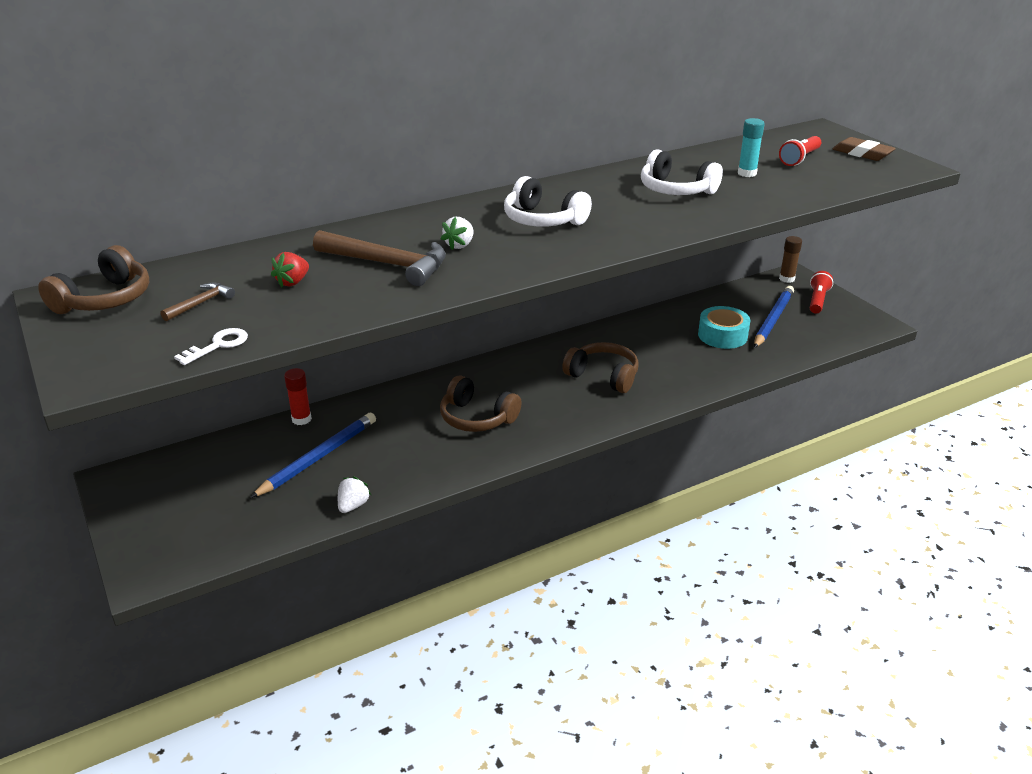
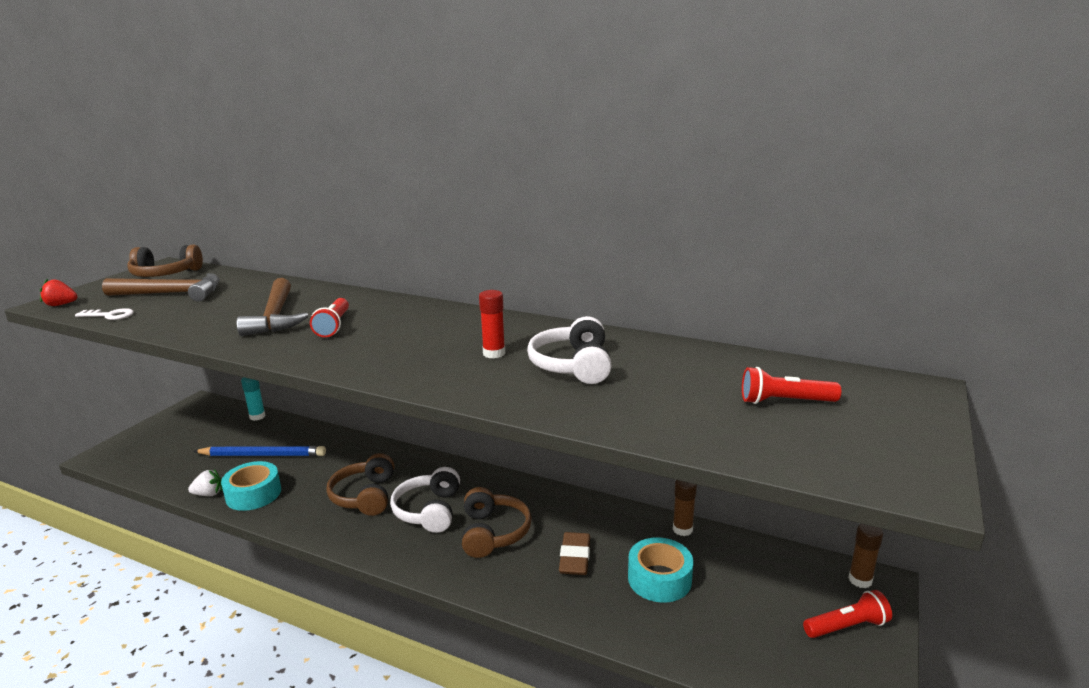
camera: 55 degrees right, 10 degrees down
brown hammer [160,282,235,321] -> brown hammer [102,273,220,301], size x2.02
red strawberry [271,252,309,287] -> red strawberry moved to [40,279,78,306]
red glue stick [284,368,312,425] -> red glue stick moved to [479,290,505,359]
white strawberry [441,217,474,250] -> red flashlight [310,298,349,337]
white headphones [504,176,592,227] -> white headphones moved to [390,467,460,533]
turquoise glue stick [738,118,765,177] -> turquoise glue stick moved to [241,377,266,421]
blue pencil [754,286,794,348] -> none
brown eraser [833,137,896,161] -> brown eraser moved to [559,532,590,575]
none -> turquoise tape [221,461,281,511]
none -> brown glue stick [673,480,697,536]

